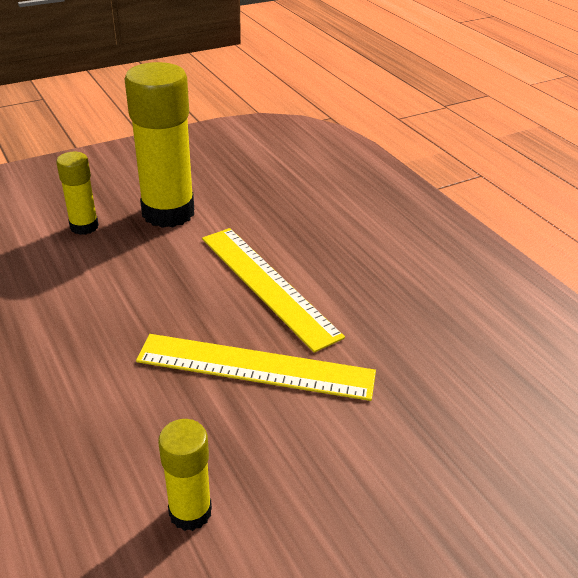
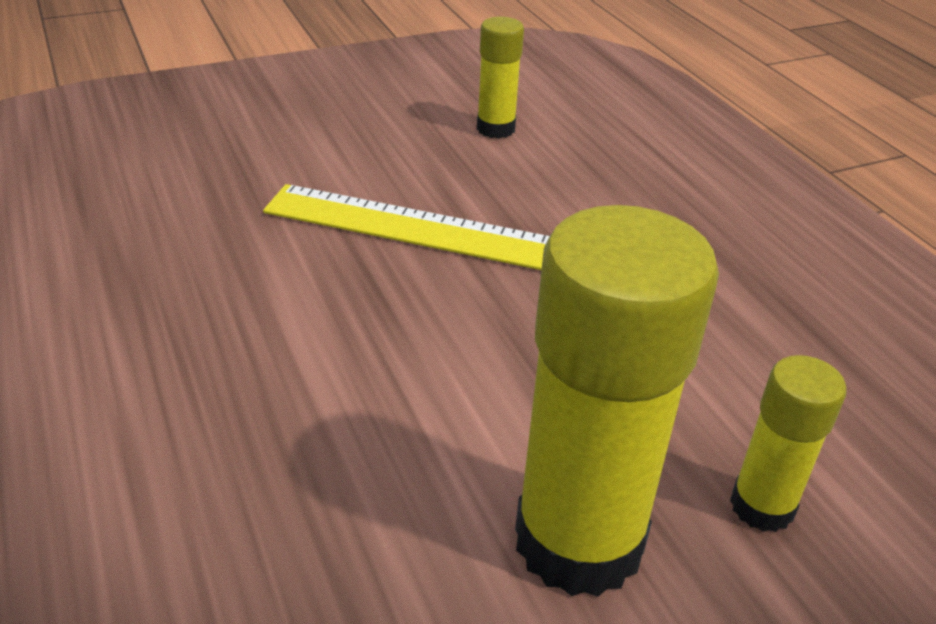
camera: 175 degrees left, 0 degrees up
yellow ruler [202,228,345,353] -> none

